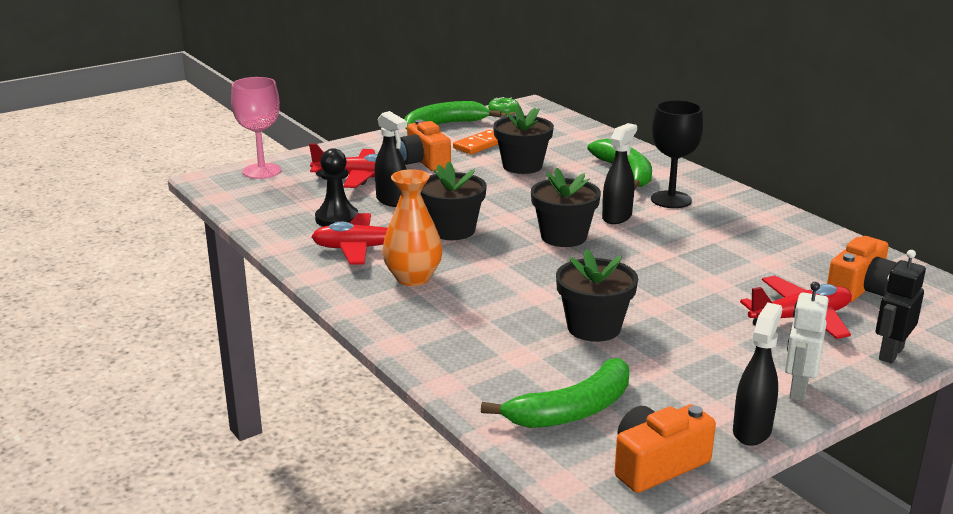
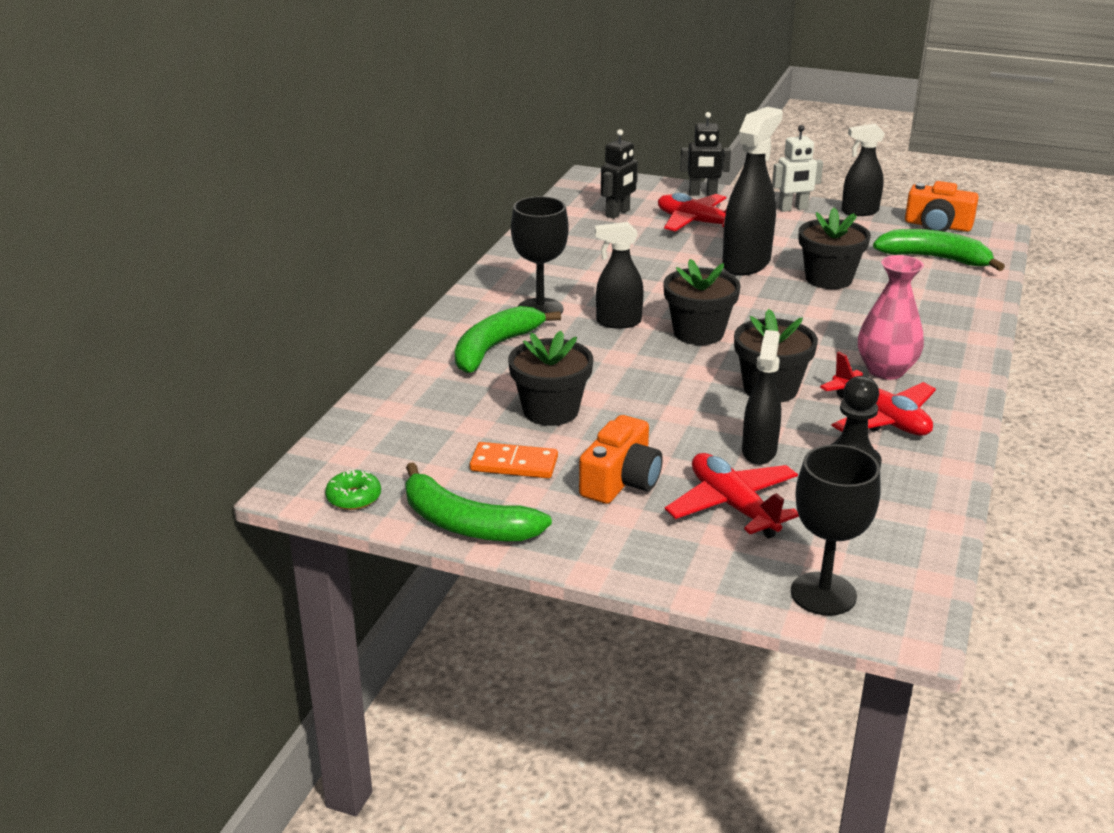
camera: 125 degrees left, 5 degrees up
pink goblet [231,77,281,179] -> black goblet [791,444,881,616]
orange vase [382,169,443,286] -> pink vase [858,255,924,380]
orange camera [827,236,897,302] -> black robot [601,129,638,219]
none -> black spray bottle [722,107,783,276]

